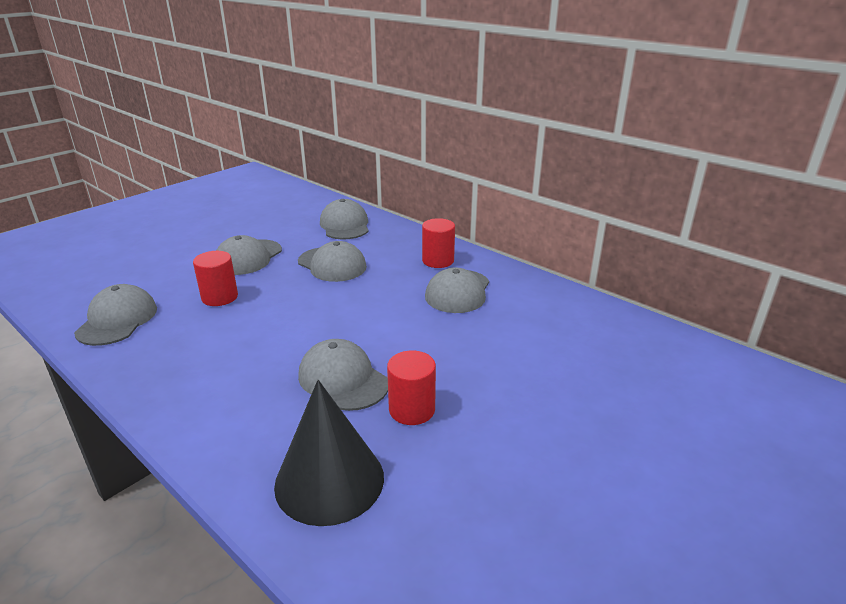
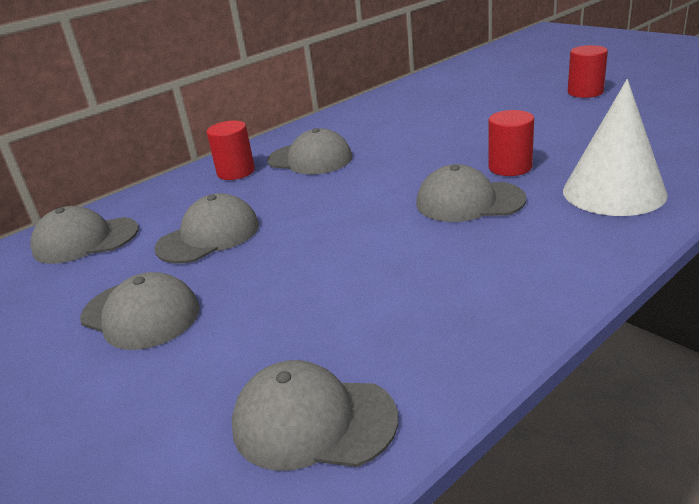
camera: 80 degrees left, 0 degrees up
red cylinder [193,251,238,306] -> red cylinder moved to [568,45,608,98]
black cone [274,380,384,526] -> white cone [563,79,668,216]
grey cap [298,339,388,411] -> grey cap turned 45 degrees clockwise [416,164,526,222]

